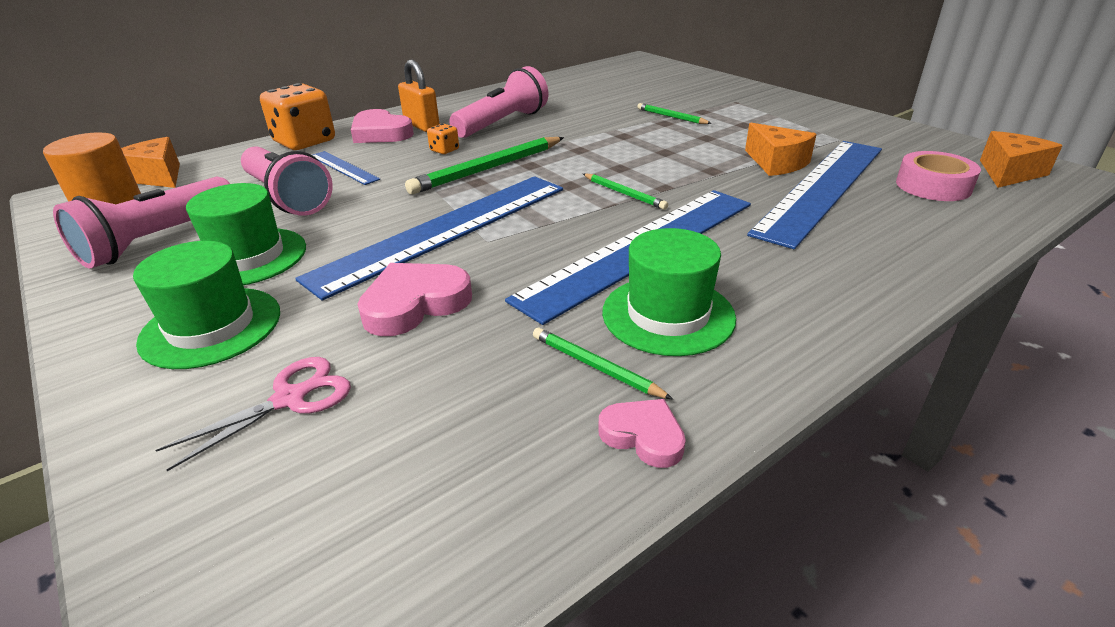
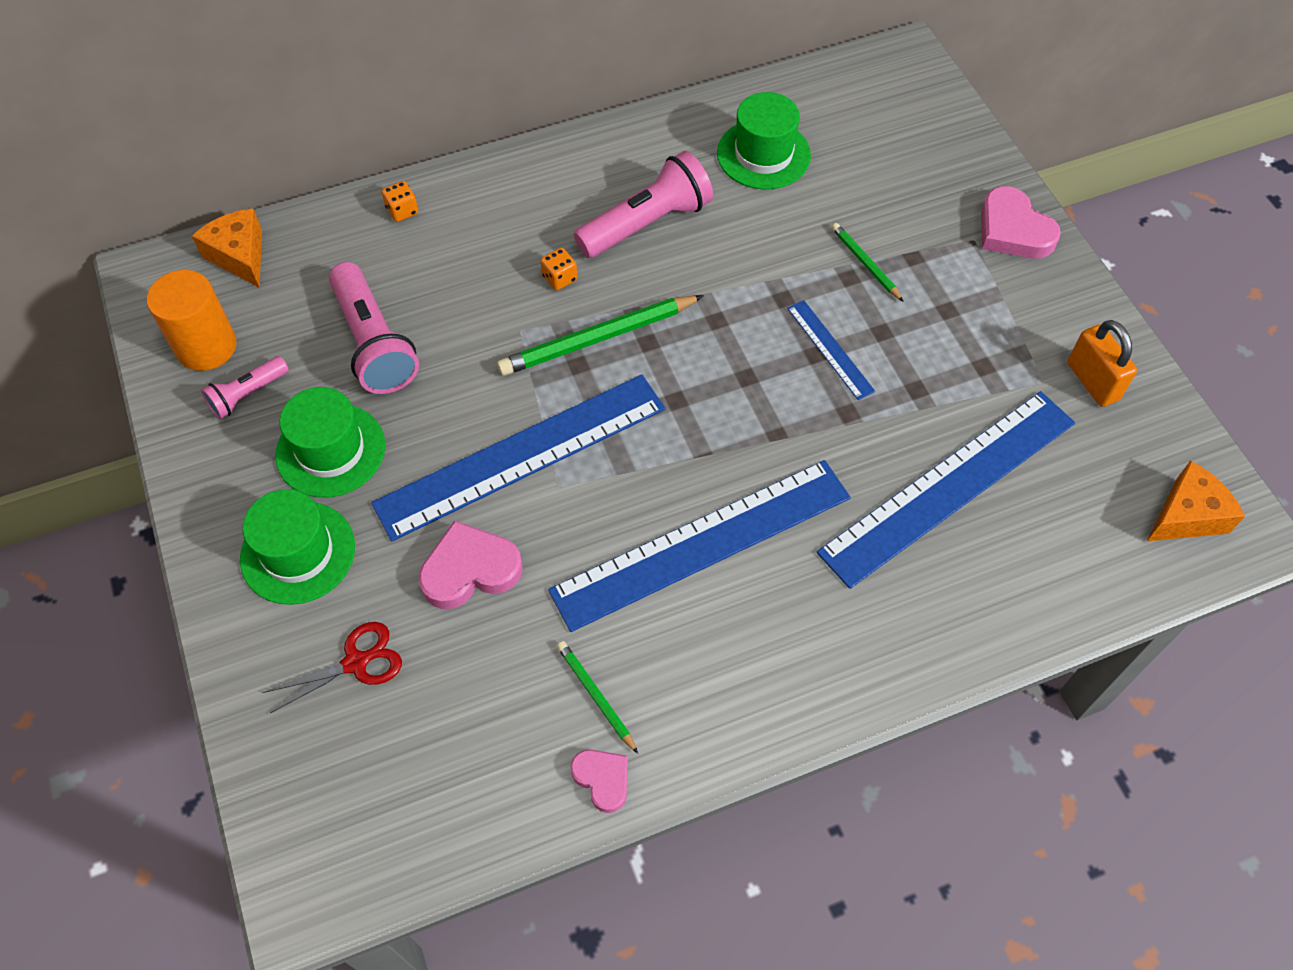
camera: 15 degrees right, 25 degrees up
pink flashlight [53,177,230,268] -> pink flashlight [201,356,289,419], size x0.55
pink scissors [156,357,351,471] -> red scissors [262,622,402,713]
orange dice [260,83,335,150] -> orange dice [382,181,418,222], size x0.44
blue ruler [312,151,380,185] -> blue ruler moved to [787,300,875,400]
pink heart [351,109,414,143] -> pink heart moved to [981,186,1061,259]
orange padlock [398,60,440,132] -> orange padlock moved to [1067,320,1137,407]
green pencil [583,173,668,210] -> none
green hat [602,228,736,356] -> green hat moved to [717,92,811,189]
orange cheese [745,123,817,176] -> none
pink tape [896,151,981,201] -> none

